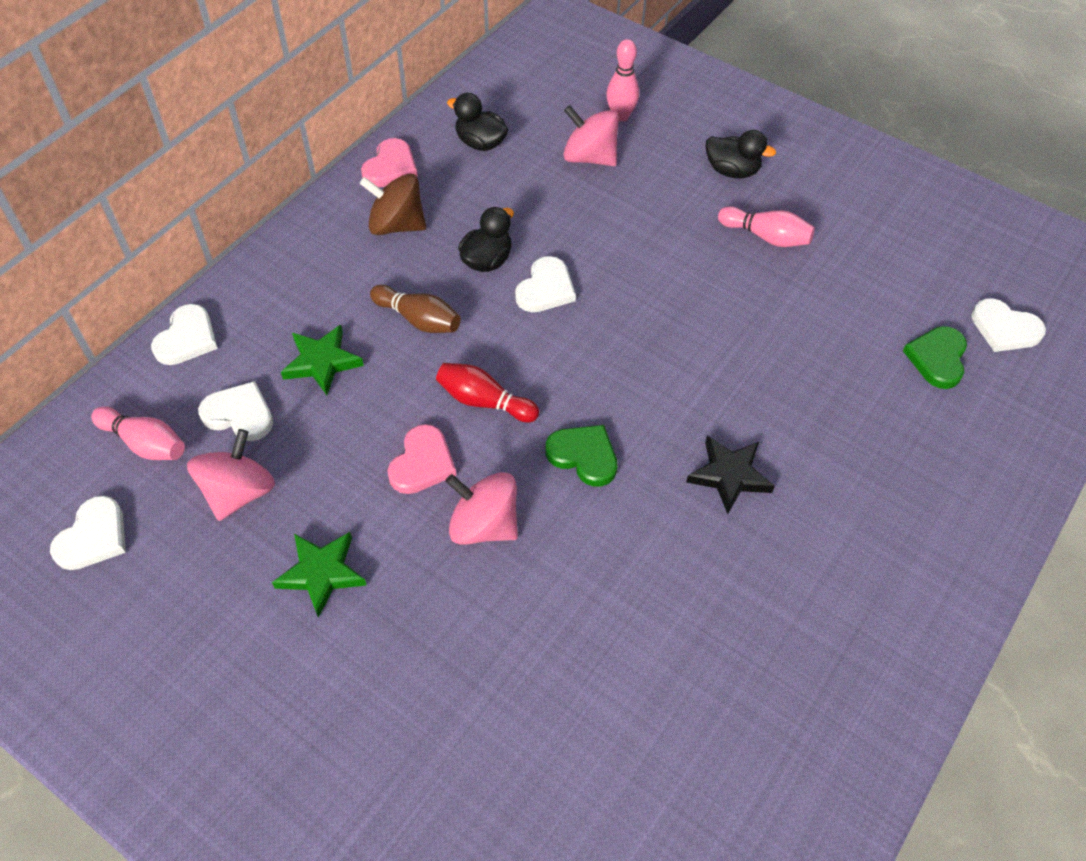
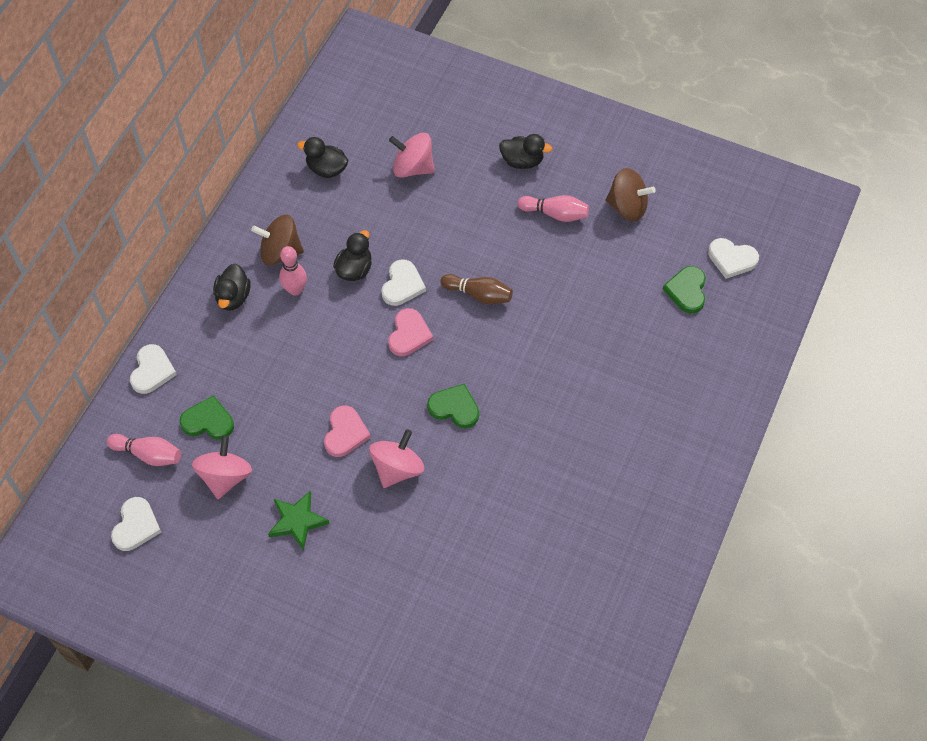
camera: 10 degrees left, 5 degrees up
white heart [198,381,273,441] -> green heart [180,395,234,440]
green star [281,325,364,395] -> none
pink heart [361,138,418,187] -> pink heart moved to [388,308,433,356]
brown bowling pin [370,285,461,333] -> brown bowling pin moved to [441,274,513,305]
red bowling pin [436,363,539,422] -> none
pink spinning top [445,472,518,545] -> pink spinning top turned 105 degrees clockwise [369,429,424,488]
pink bowling pin [606,39,639,122] -> pink bowling pin moved to [279,246,307,296]
black star [686,436,775,514] -> none
none -> black duck [213,264,251,311]
none -> brown spinning top [605,168,656,222]

